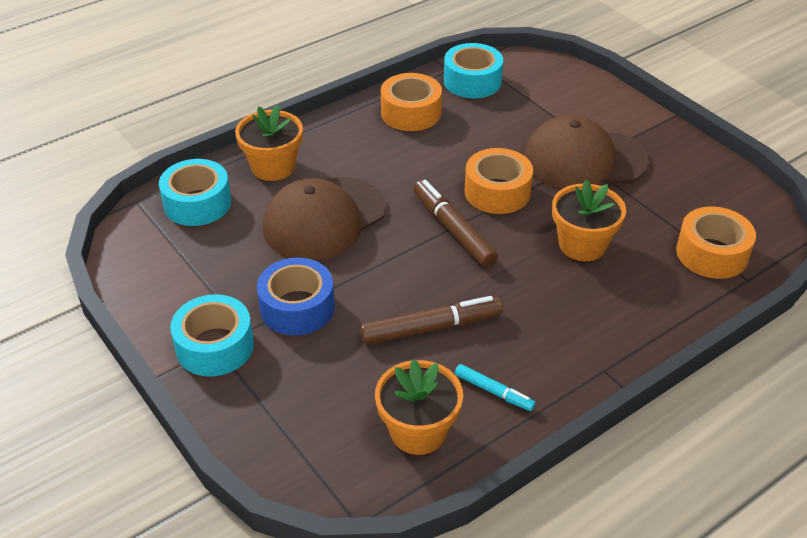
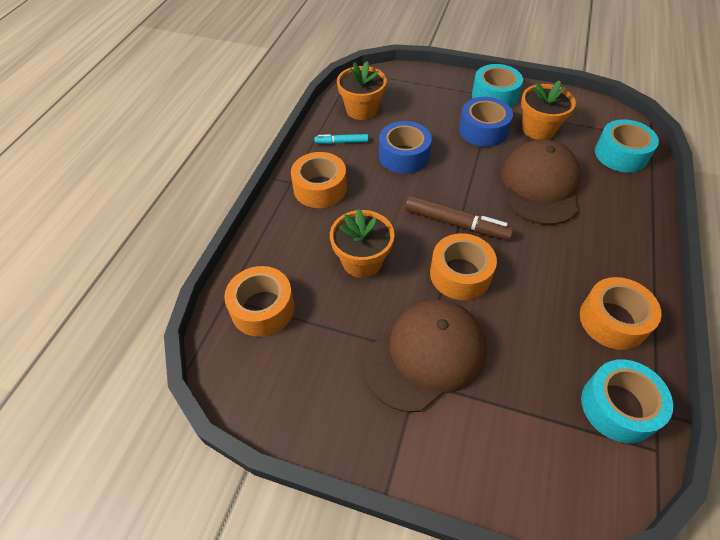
camera: 145 degrees right, 10 degrees up
orange flower pot [235,105,303,181] -> orange flower pot moved to [521,81,576,140]
brown marker [360,296,503,345] -> blue tape [379,121,432,174]
none -> orange tape [291,152,347,208]

